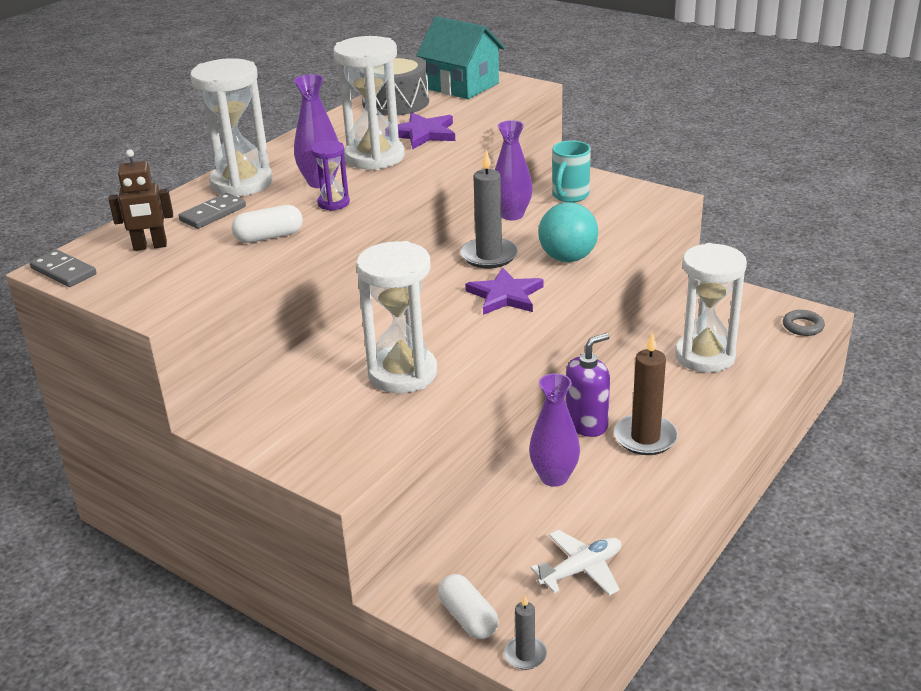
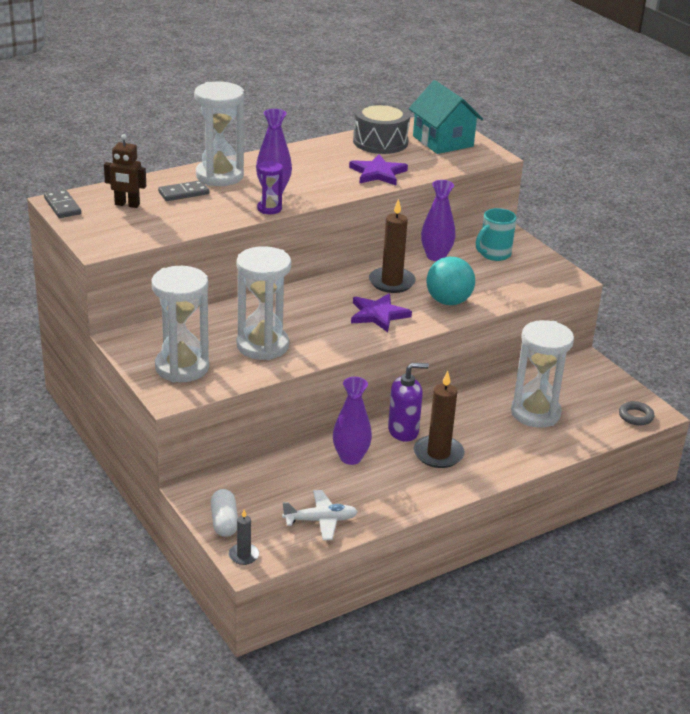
camera: 20 degrees right, 0 degrees up
white capsule [231,205,303,243] -> none
white hourglass [333,36,404,170] -> white hourglass moved to [152,266,209,382]
grey candle [460,150,518,268] -> brown candle [369,199,416,293]

